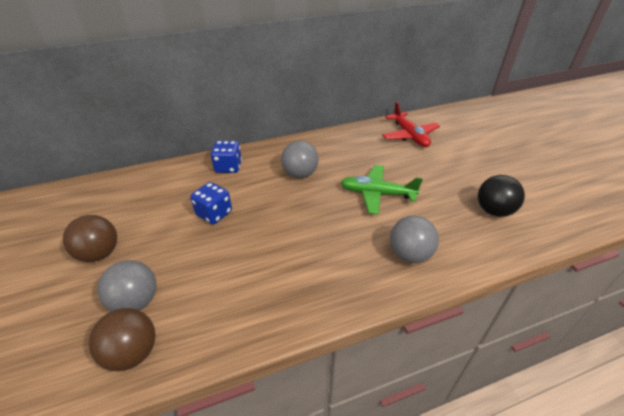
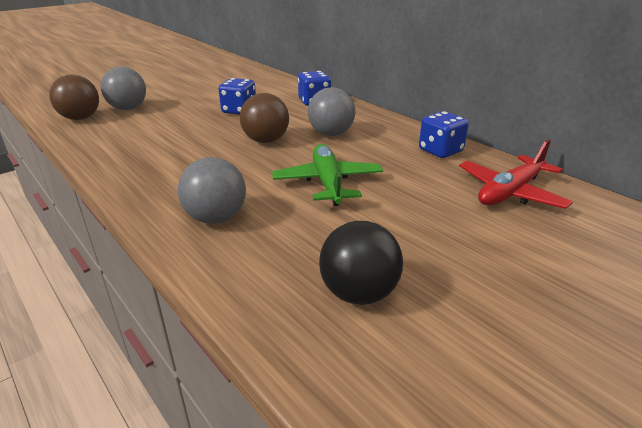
camera: 70 degrees right, 10 degrees down
brown ball [63,215,117,262] -> brown ball moved to [240,93,289,143]
none -> blue dice [419,111,469,158]

